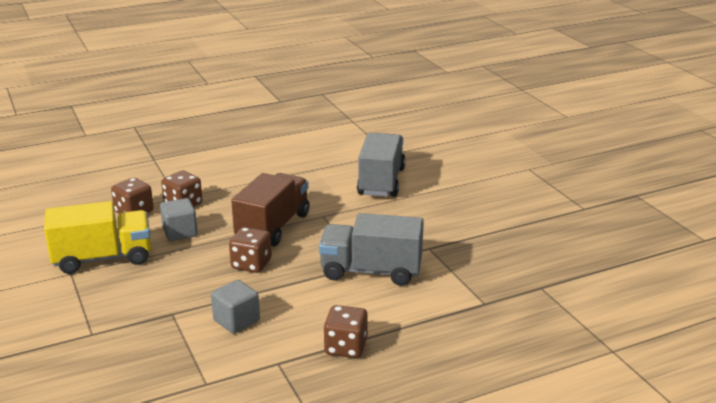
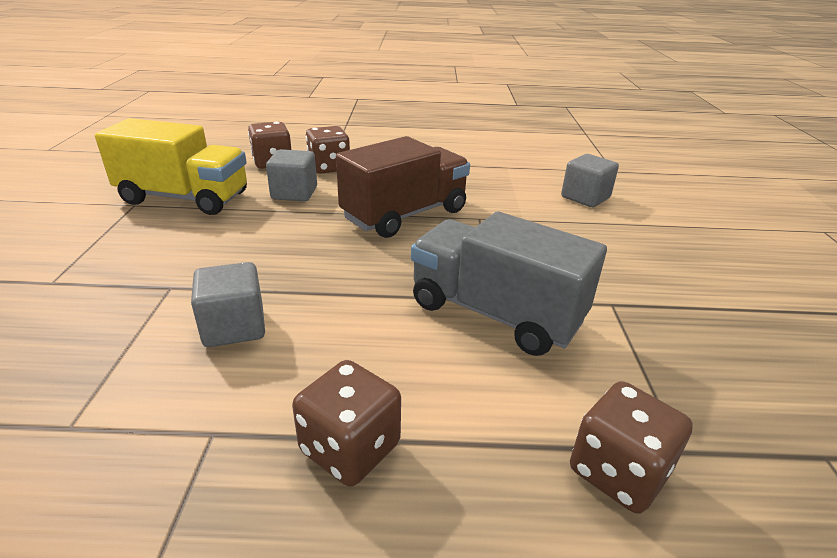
camera: 25 degrees right, 5 degrees up
brown dice [229,227,272,273] -> brown dice moved to [570,381,693,514]
grey truck [357,133,406,197] -> grey cube [561,154,619,207]

